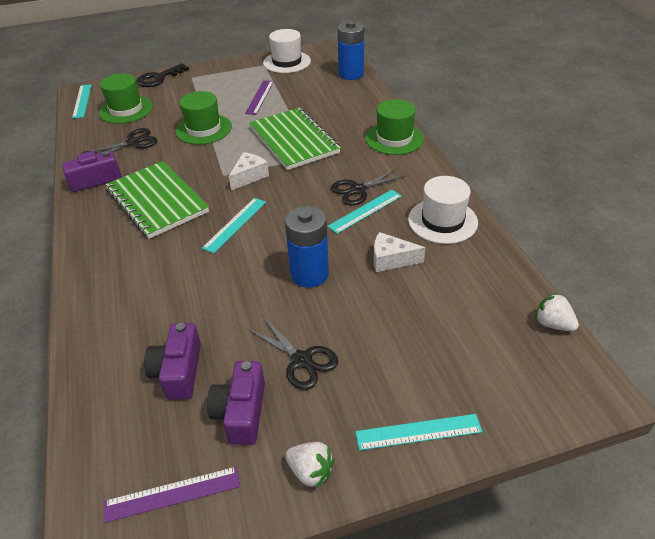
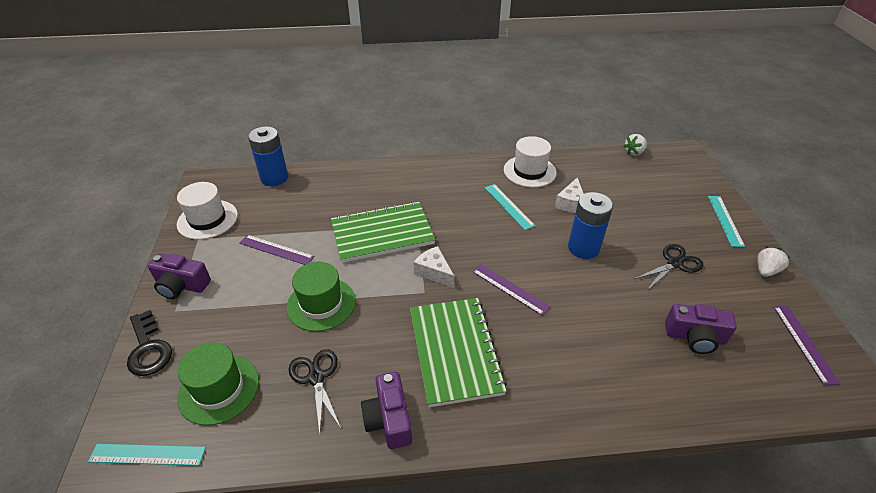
camera: 80 degrees left, 0 degrees up
green notebook [105,161,209,239] -> green notebook turned 75 degrees counterclockwise [410,298,507,407]
turquoise ruler [202,198,266,253] -> purple ruler [472,264,551,316]
purple camera [207,361,265,445] -> purple camera moved to [148,253,211,299]
black scissors [331,169,407,205] -> none
green hat [365,99,424,155] -> none

